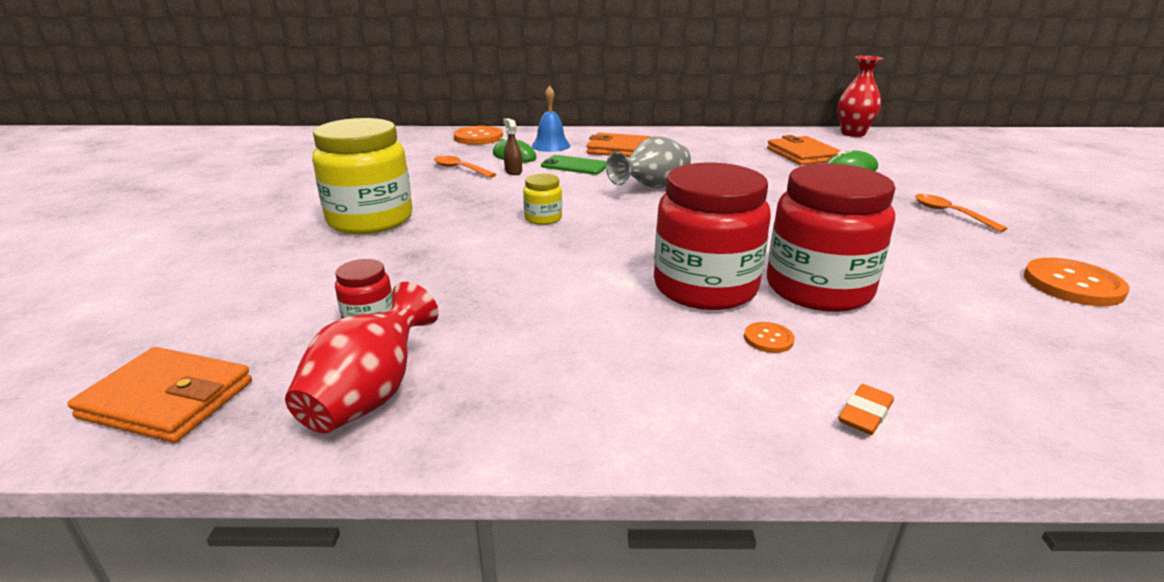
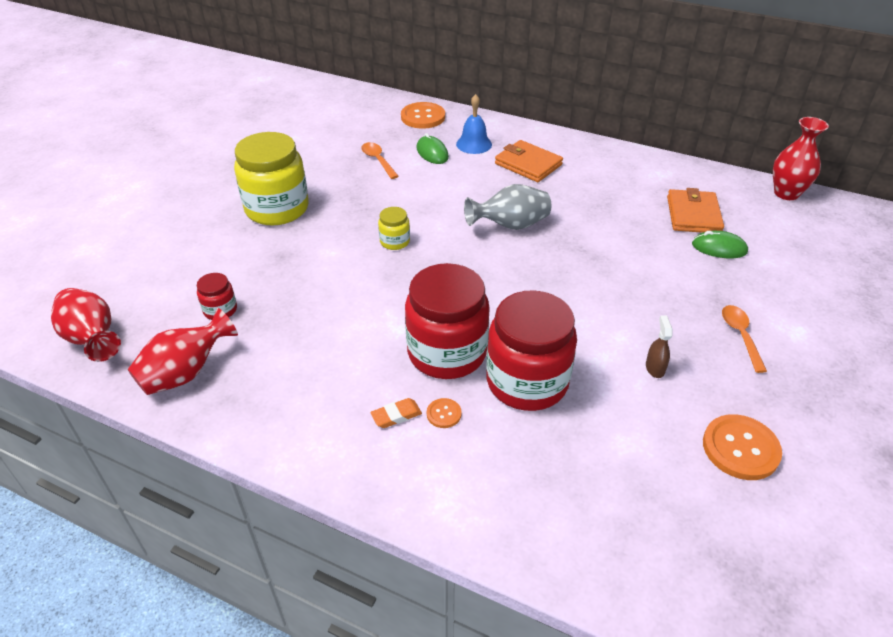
camera: 25 degrees right, 15 degrees up
orange wallet [67,347,252,443] -> red vase [51,288,121,362]
brown spray bottle [503,118,522,175] -> brown spray bottle moved to [646,316,672,378]
green phone [541,155,607,175] -> none
orange eraser [838,384,894,435] -> orange eraser moved to [371,398,422,428]

